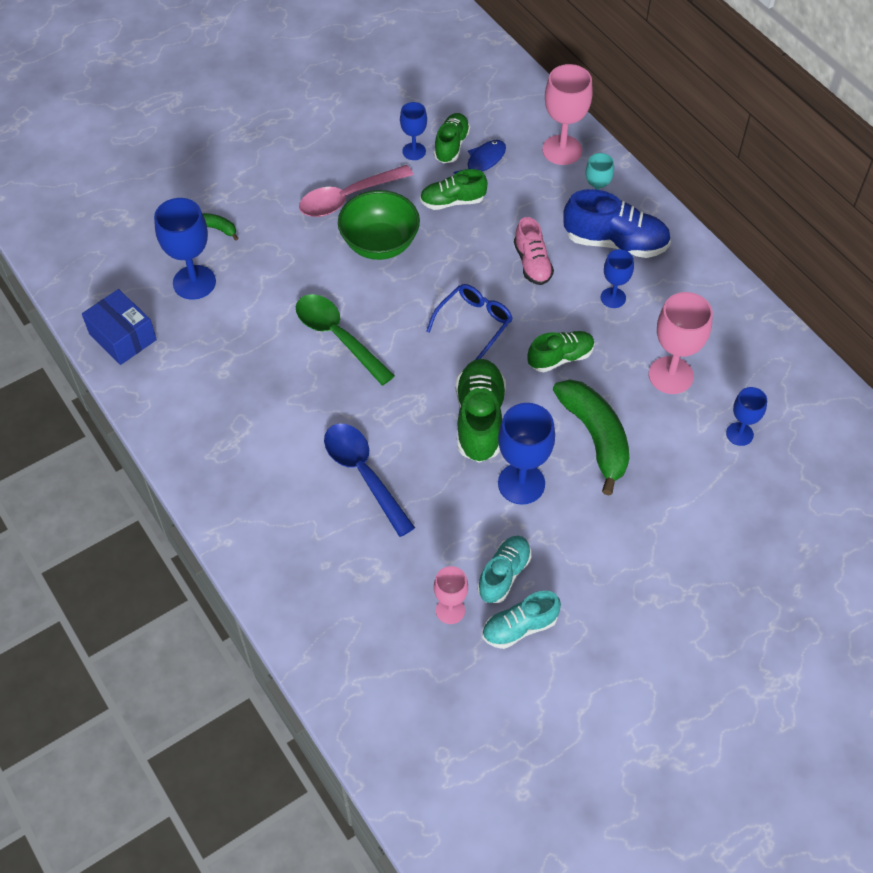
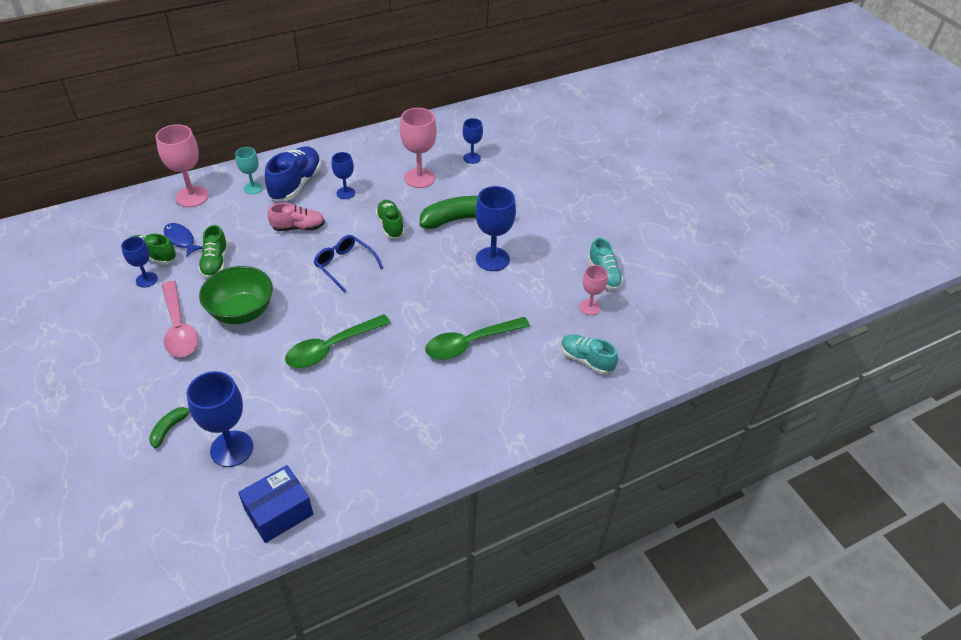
camera: 85 degrees left, 10 degrees down
blue spoon [324,424,415,537] -> green spoon [425,317,530,360]
green shoe [456,359,506,463] -> none
turquoise shoe [477,536,531,603] -> turquoise shoe moved to [561,334,618,374]

